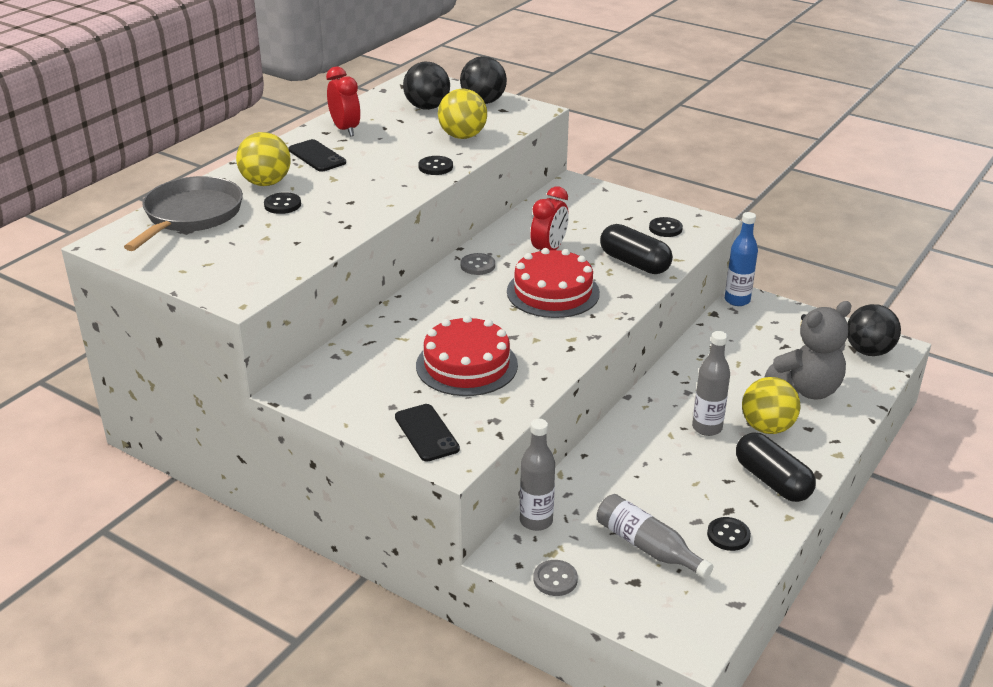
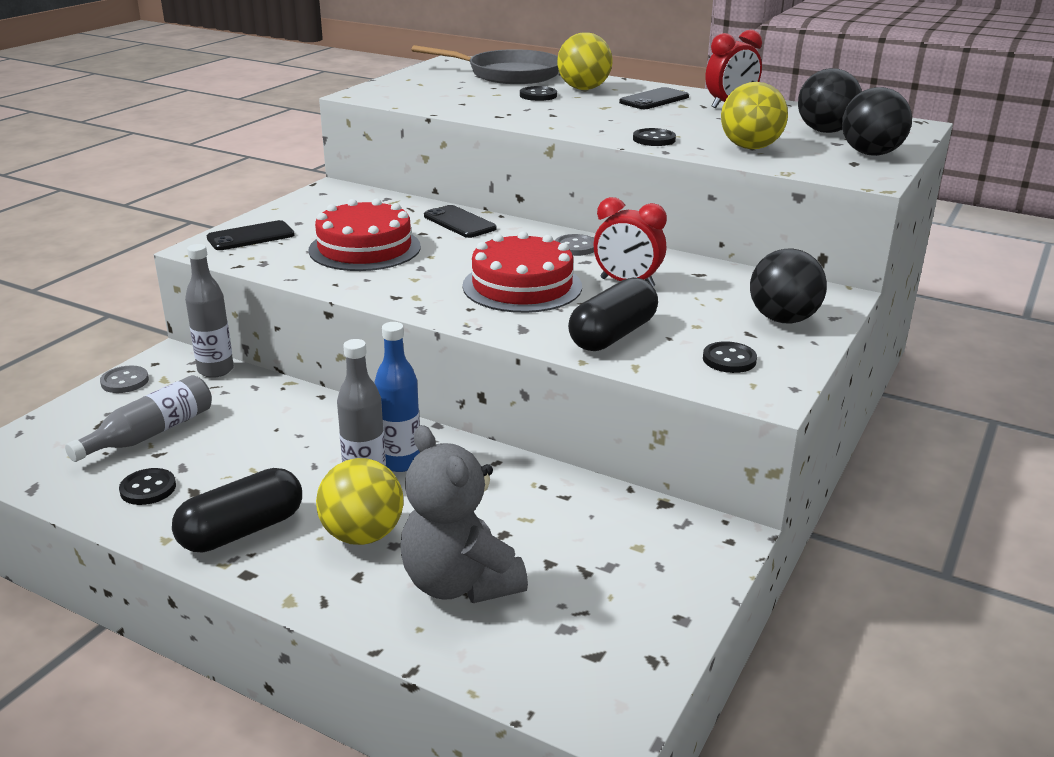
camera: 85 degrees right, 5 degrees down
blue bottle [725,212,758,306] -> blue bottle moved to [375,322,420,472]
black ball [847,304,901,356] -> black ball moved to [750,249,827,323]
none -> black phone [424,205,497,238]

